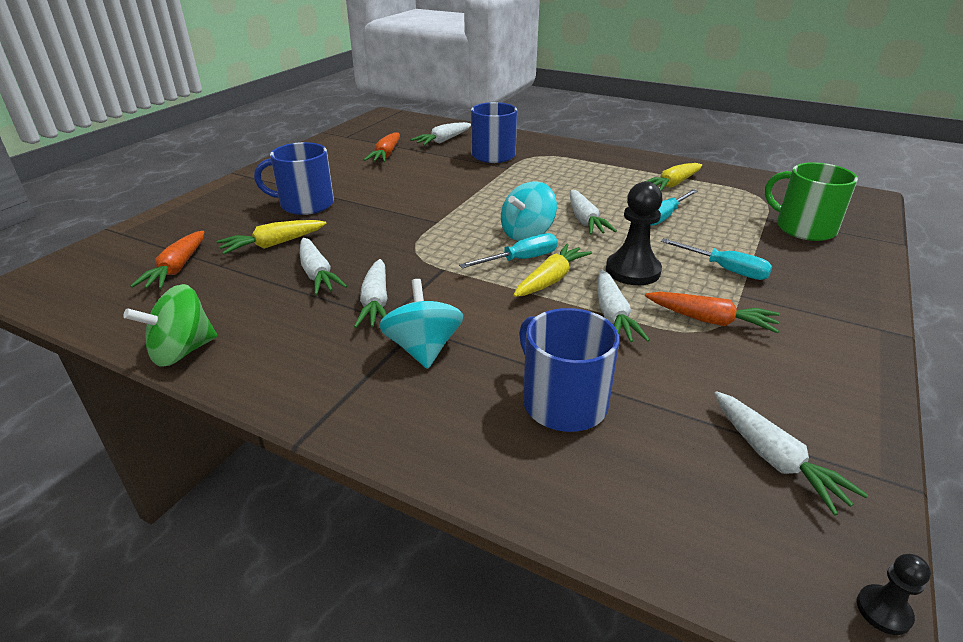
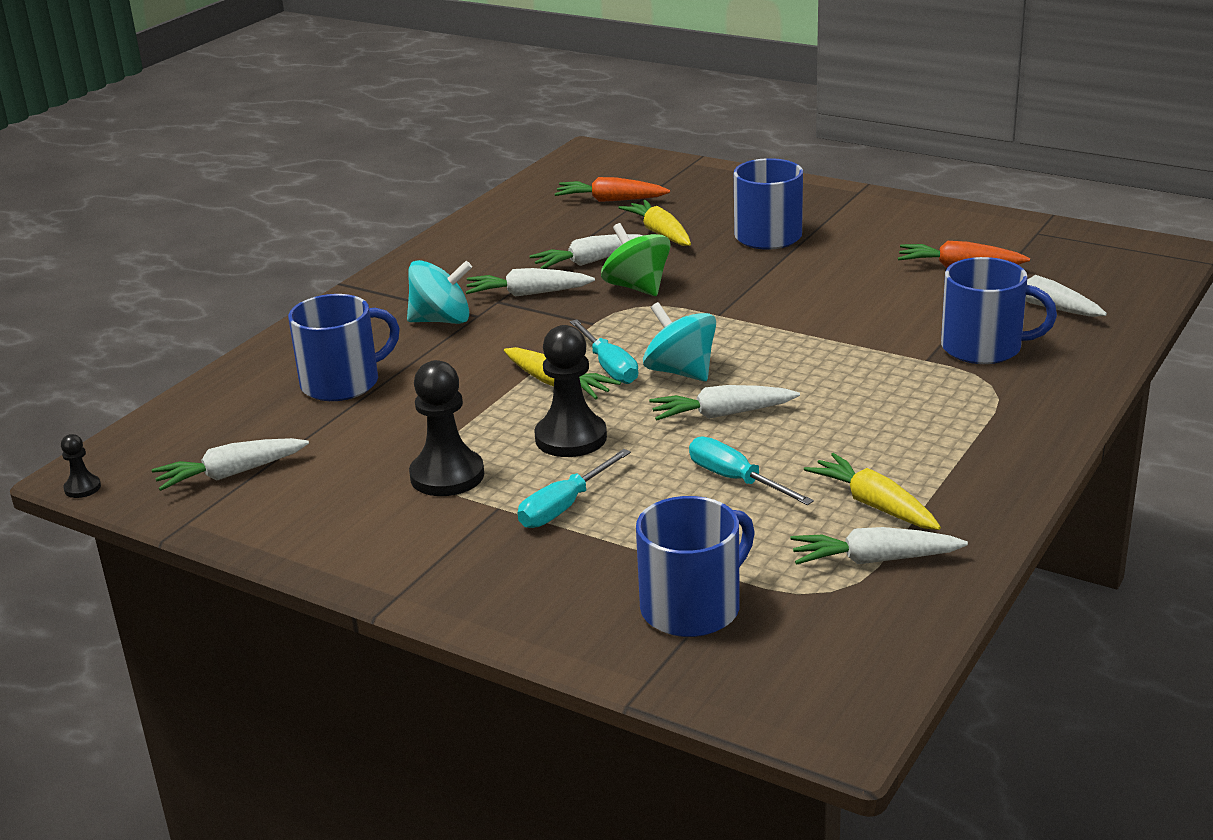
camera: 95 degrees right, 5 degrees down
green spinning top [123,284,217,367] -> green spinning top moved to [601,223,671,296]
white carrot [597,270,650,342] -> white carrot moved to [790,527,968,565]
orange carrot [645,291,780,333] -> black pawn [409,360,484,496]
green mug [765,162,858,241] -> blue mug [636,496,755,637]

